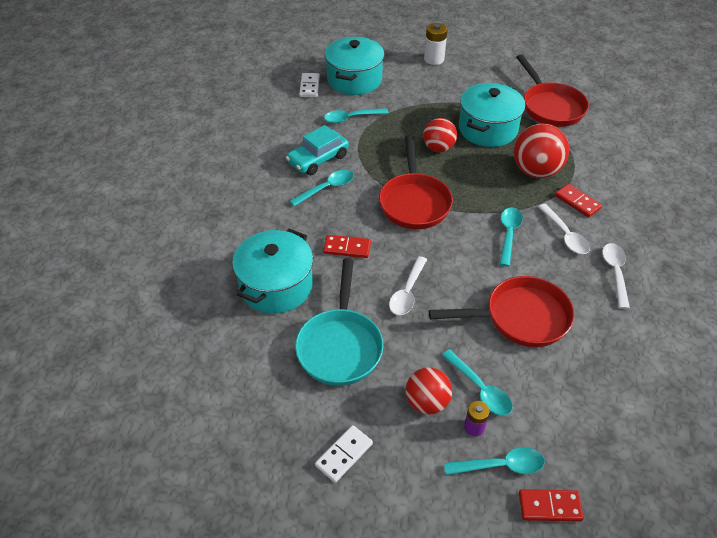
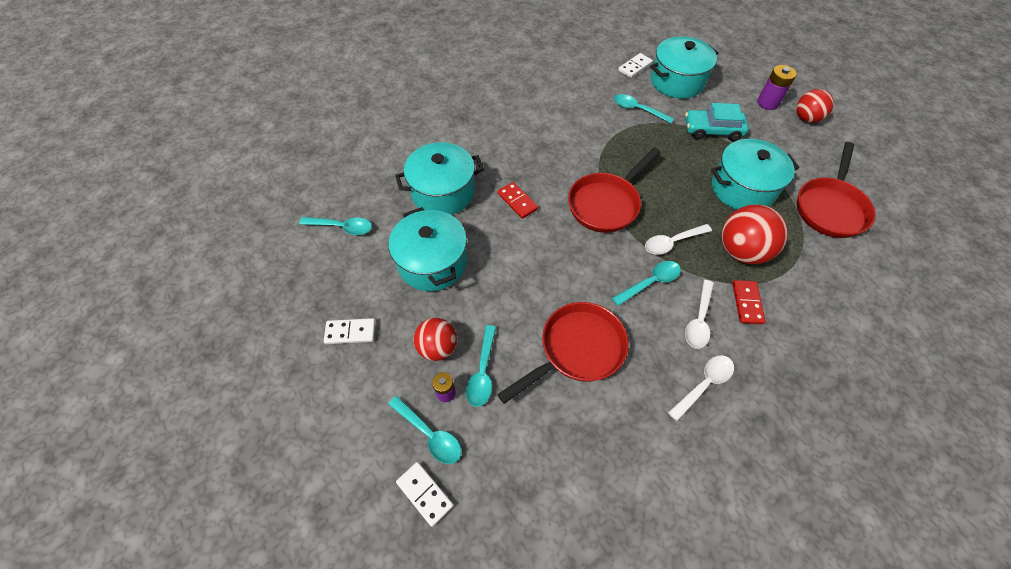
camera: 45 degrees right, 10 degrees up
turquoise car [286,125,349,175] -> turquoise car moved to [685,103,749,141]
turquoise spoon [290,170,354,206] -> turquoise spoon moved to [299,217,372,235]
turquoise pan [295,258,383,386] -> turquoise pot [389,207,467,291]
white spoon [389,256,427,315] -> white spoon moved to [645,224,712,255]
red ball [423,118,457,152] -> red ball moved to [796,89,834,123]
white battery [424,23,447,65] -> purple battery [757,65,797,110]
red pan [429,276,574,347] -> red pan turned 75 degrees counterclockwise [497,302,629,404]
red domino [519,489,584,522] -> white domino [396,462,454,527]

